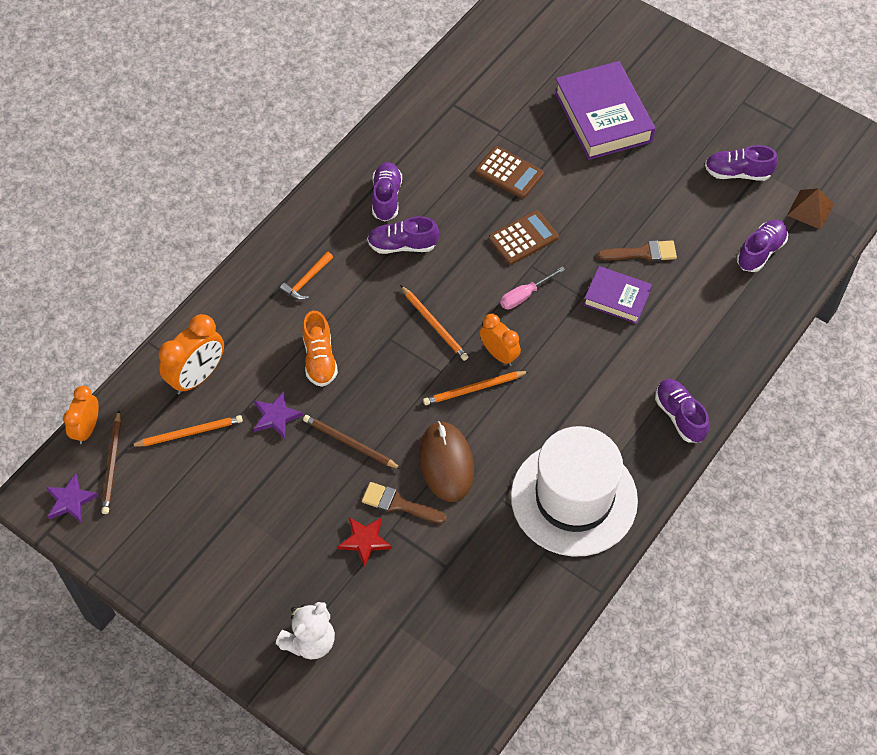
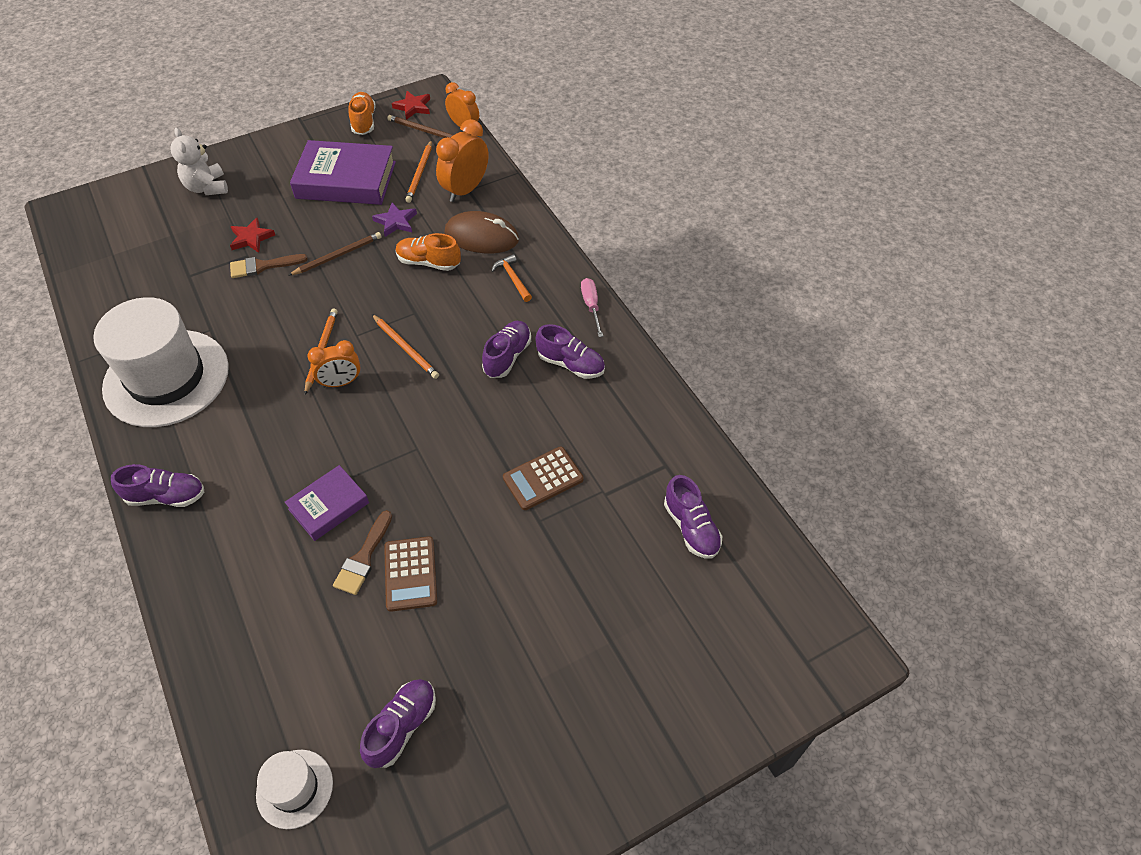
camera: 115 degrees right, 5 degrees down
purple star [46,473,98,522] -> red star [392,91,430,120]
orange clock [159,314,224,395] -> orange clock turned 60 degrees clockwise [436,119,488,202]
brown brush [362,482,447,523] -> brown brush turned 150 degrees counterclockwise [230,254,308,278]
orange pencil [400,285,468,361] -> orange pencil turned 120 degrees counterclockwise [372,314,439,379]
brown mouse [419,421,474,502] -> brown mouse moved to [444,211,519,253]
brown calculator [489,210,559,265] -> brown calculator moved to [384,536,437,612]
pink screwdriver [500,267,565,309] -> pink screwdriver moved to [581,278,603,337]
purple book [554,61,655,160] -> purple book moved to [290,140,396,205]
purple shoe [737,220,788,272] -> purple shoe moved to [664,475,722,559]
brown pyramid [787,188,834,230] -> white hat [256,750,333,829]
none -> orange shoe [348,92,375,135]

